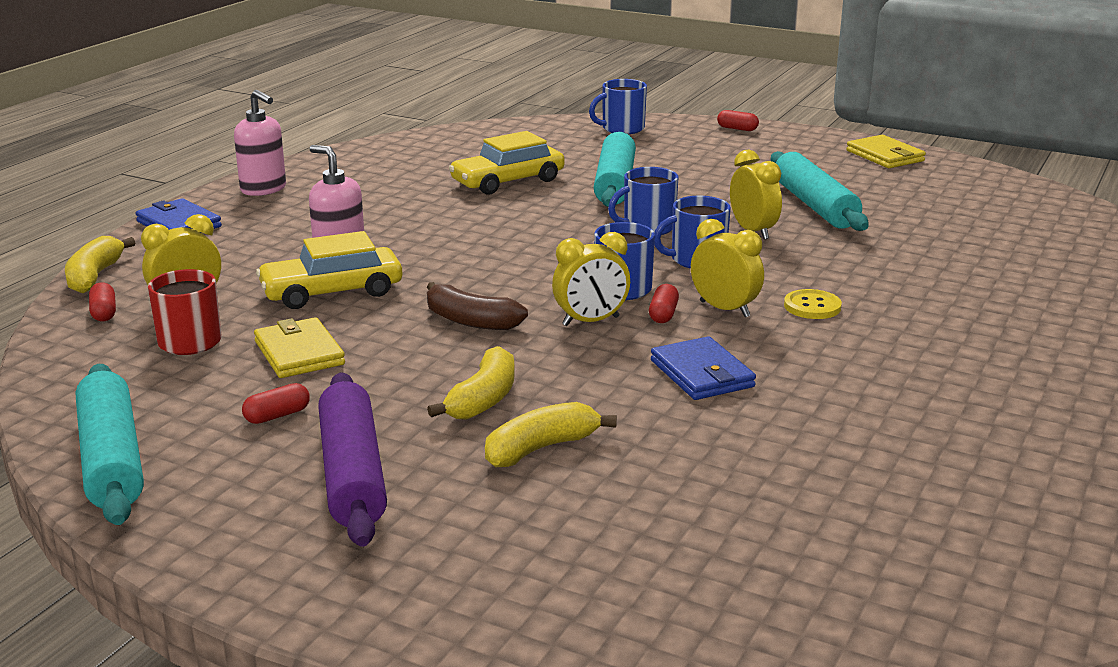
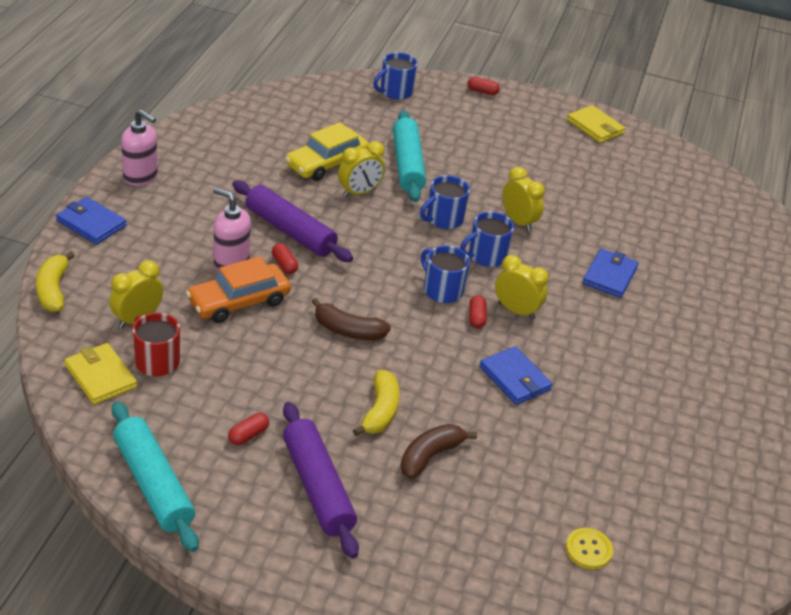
camera: 15 degrees left, 15 degrees up
red capsule [89,282,116,321] -> red capsule moved to [272,243,298,274]
yellow wallet [254,317,345,378] -> yellow wallet moved to [65,343,137,404]
yellow car [256,231,402,309] -> orange car [186,256,291,323]
yellow banana [485,402,617,467] -> brown banana [401,424,477,479]
yellow clock [552,232,630,326] -> yellow clock moved to [338,141,385,197]
turquoise rolling pin [771,151,869,231] -> none
yellow button [784,289,842,319] -> yellow button moved to [565,528,613,569]
none -> purple rolling pin [232,180,353,262]
none -> blue wallet [582,248,639,298]

